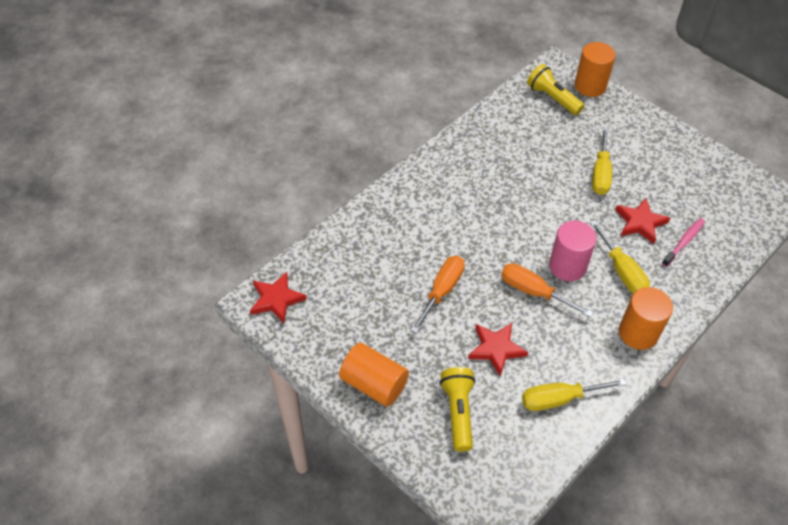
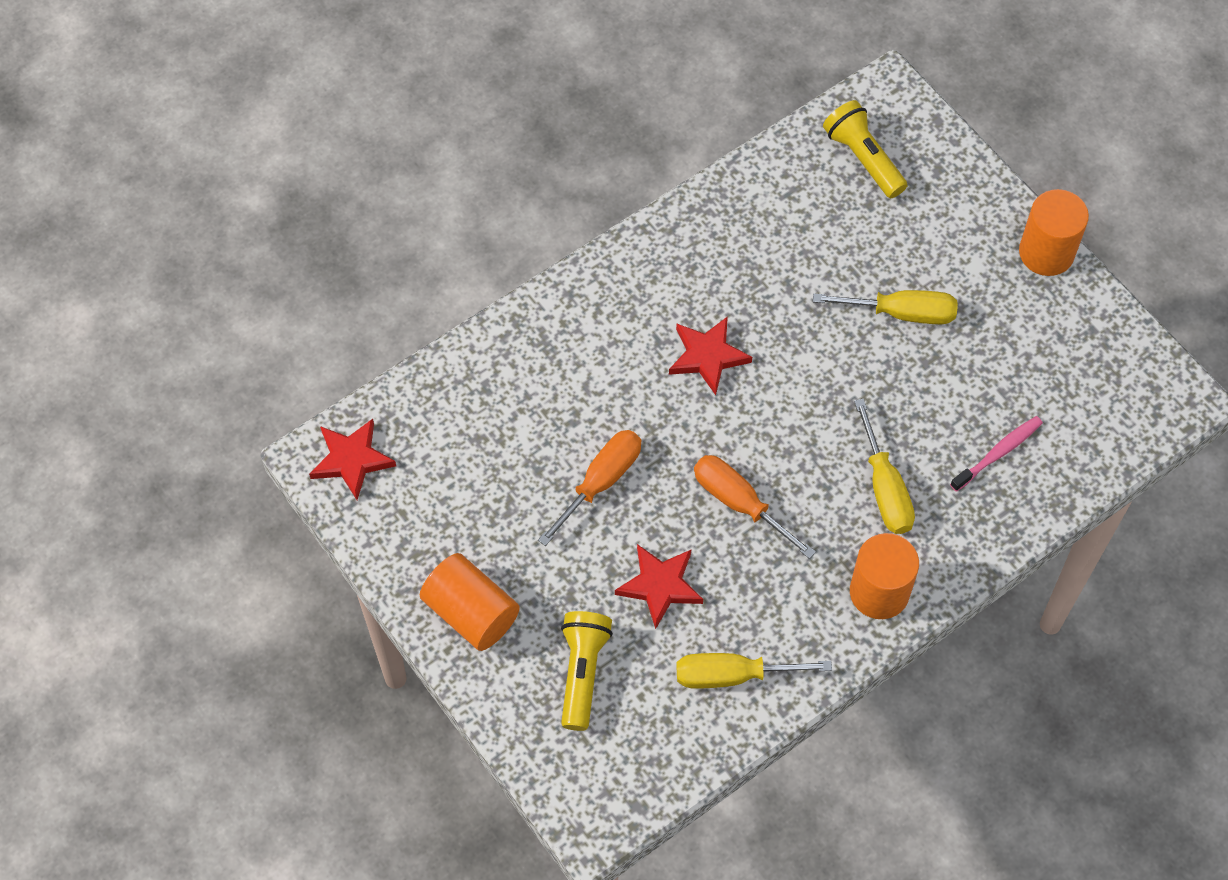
camera: 10 degrees right, 10 degrees up
pink cylinder [549,221,597,281] -> none
orange cylinder [575,42,616,97] -> orange cylinder moved to [1019,189,1089,276]
yellow screwdriver [592,127,612,195] -> yellow screwdriver turned 105 degrees counterclockwise [813,290,958,324]
red star [615,198,670,244] -> red star moved to [669,316,752,395]

